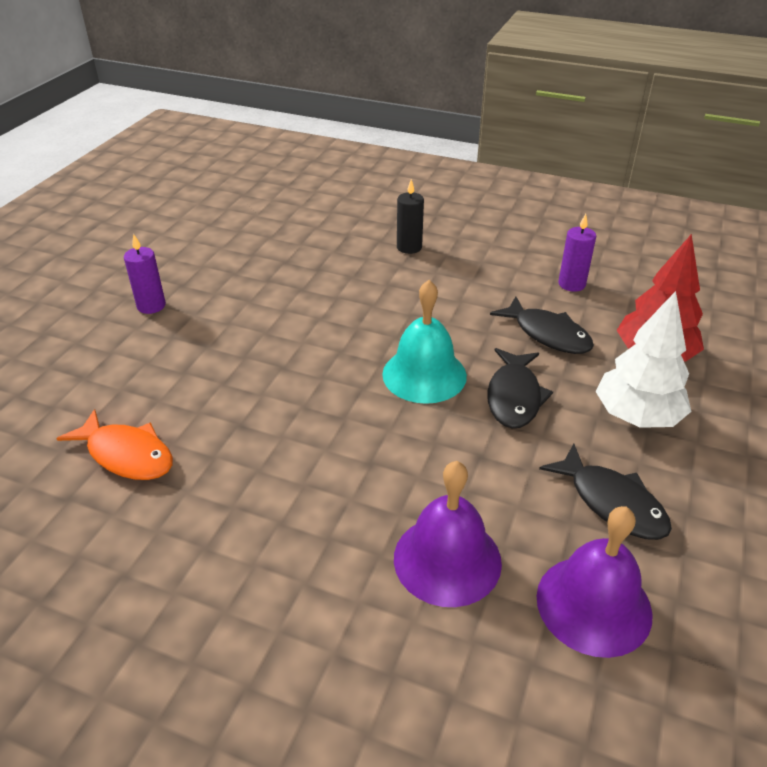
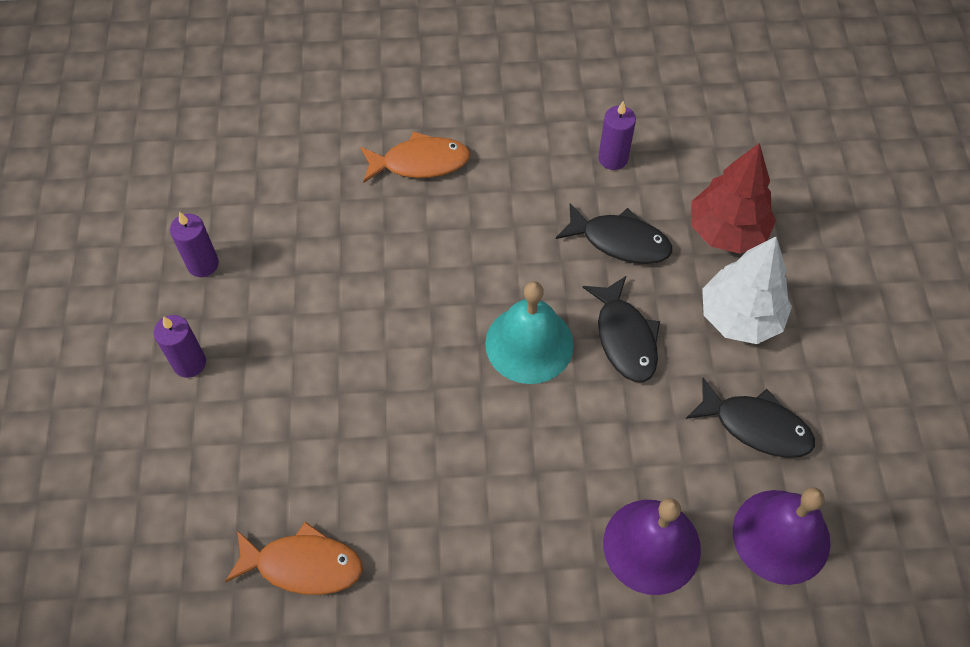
camera: 25 degrees left, 20 degrees up
black candle [397,179,424,254] -> orange fish [361,131,470,183]
none -> purple candle [170,212,219,277]

